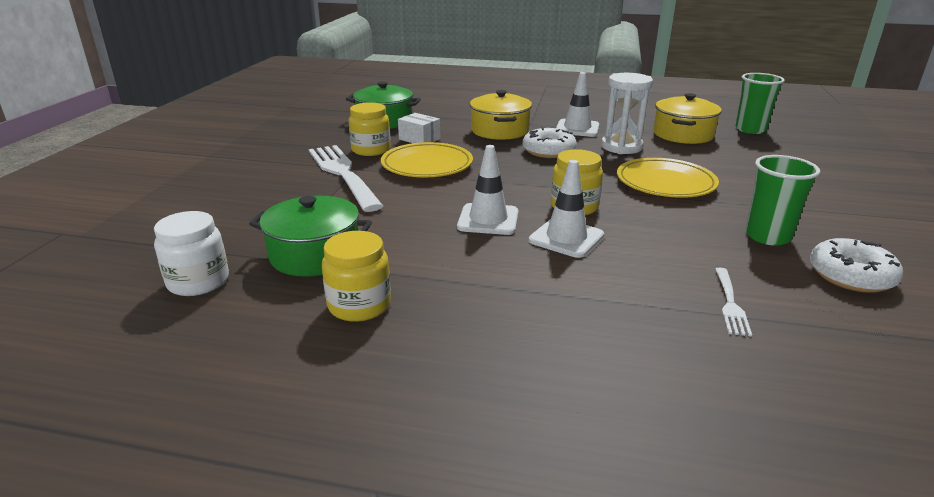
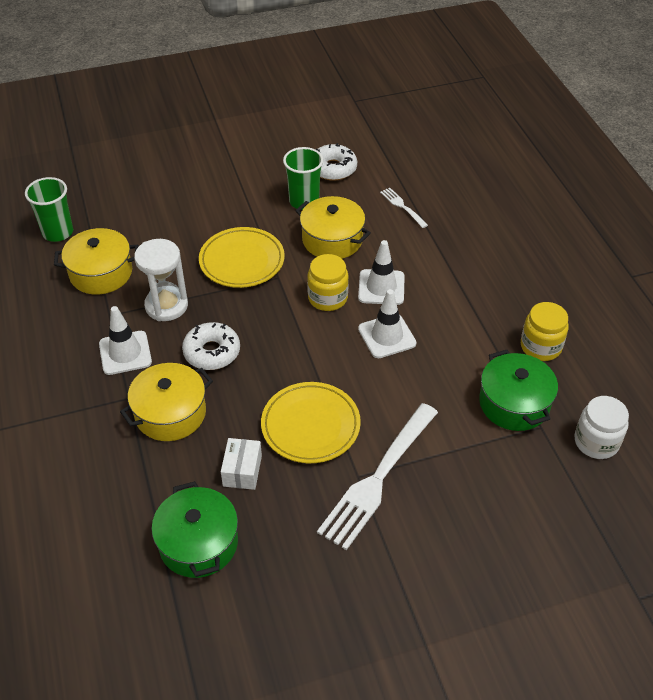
camera: 120 degrees left, 20 degrees up
yellow jar [349,102,391,156] -> none
white fork [715,268,752,336] -> white fork turned 105 degrees counterclockwise [380,188,428,228]
none -> yellow pot [295,196,371,259]

